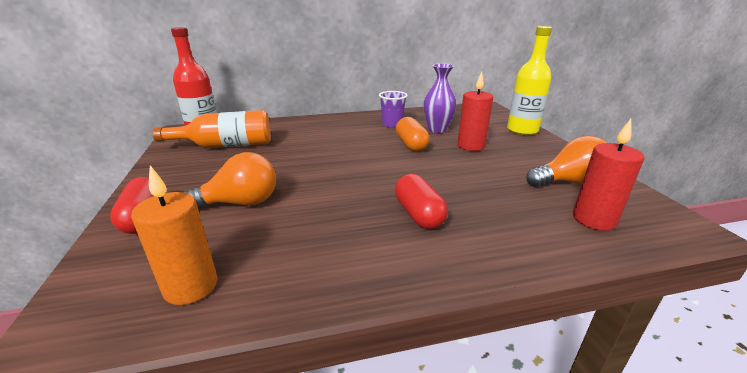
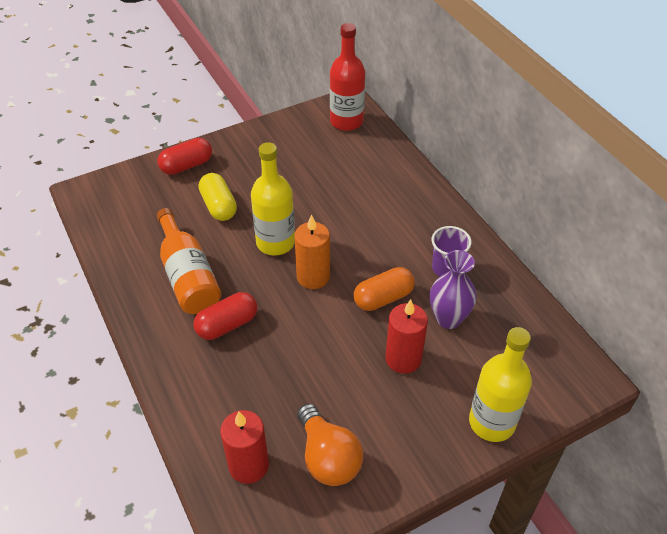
camera: 75 degrees right, 20 degrees up
orange candle [131,166,217,305] -> orange candle moved to [294,214,330,289]
orange bottle [152,110,271,148] -> orange bottle moved to [157,208,221,314]
orange light bulb [183,152,276,209] -> yellow capsule [199,173,237,221]
none -> yellow bottle [251,142,295,255]

